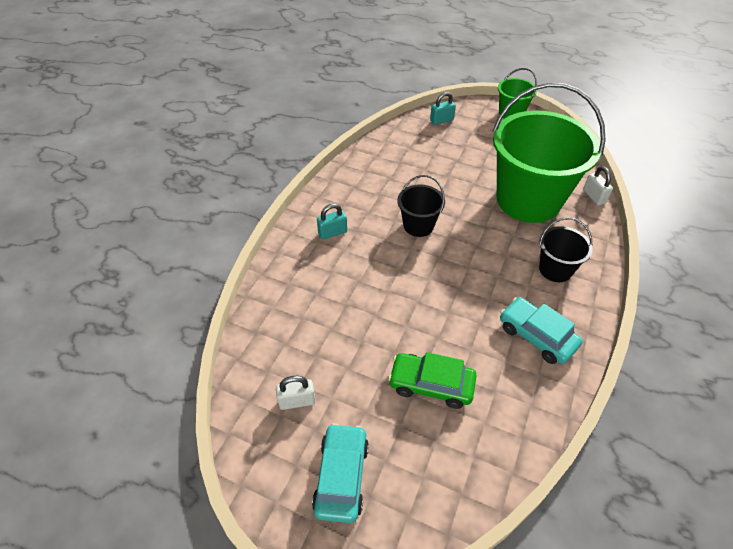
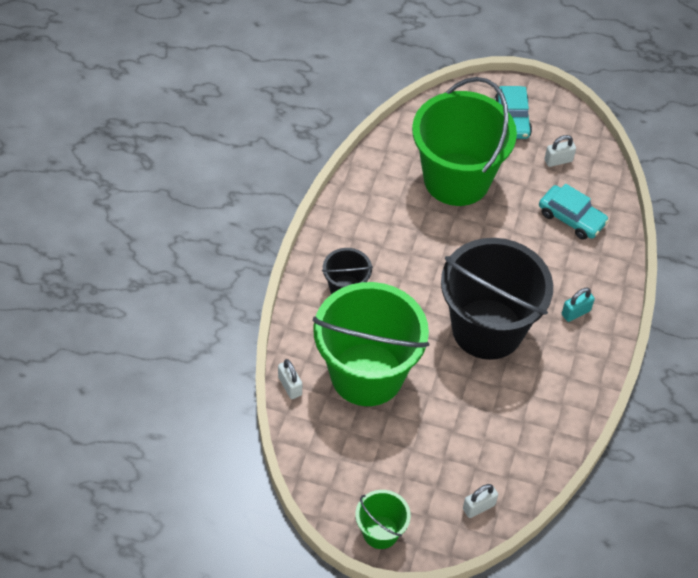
camera: 170 degrees right, 5 degrees up
green car [388,352,477,409] -> green bucket [412,77,517,206]
black bucket [397,175,445,237] -> black bucket [441,238,553,360], size x2.18
turquoise padlock [430,92,456,125] -> white padlock [463,484,498,518]
turquoise car [500,297,583,364] -> turquoise car moved to [539,184,609,240]

